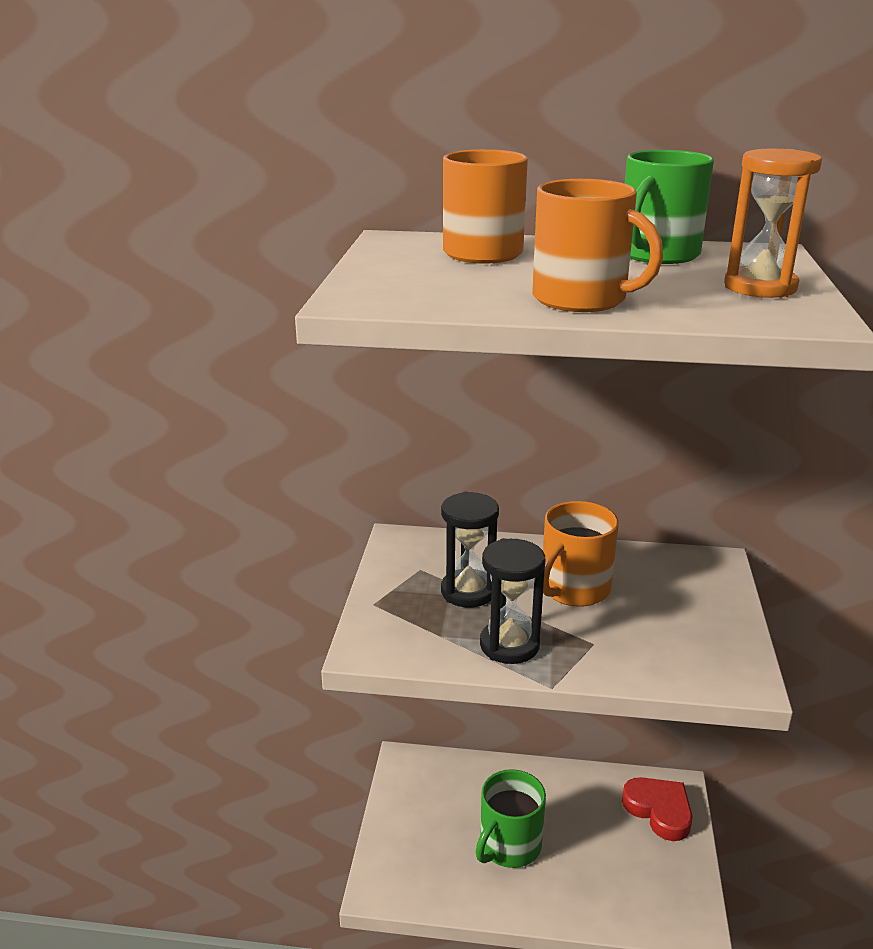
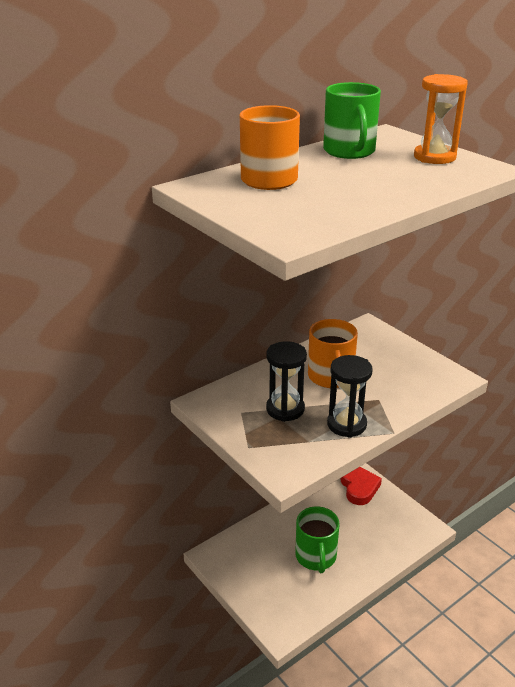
camera: 45 degrees left, 5 degrees up
orange mug [532,179,663,312] -> none
red heart [622,777,692,841] -> red heart turned 75 degrees clockwise [341,467,382,505]

